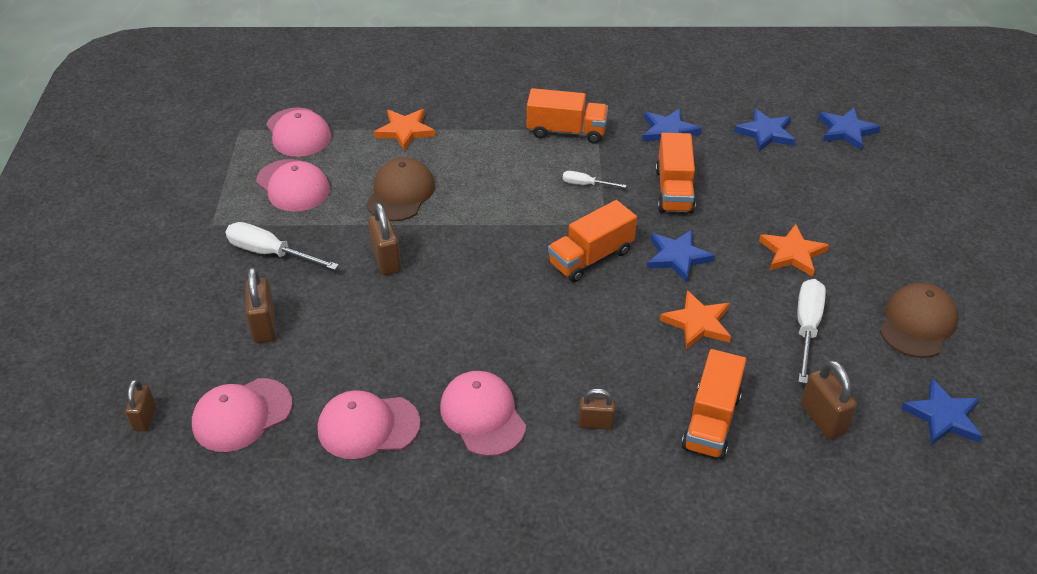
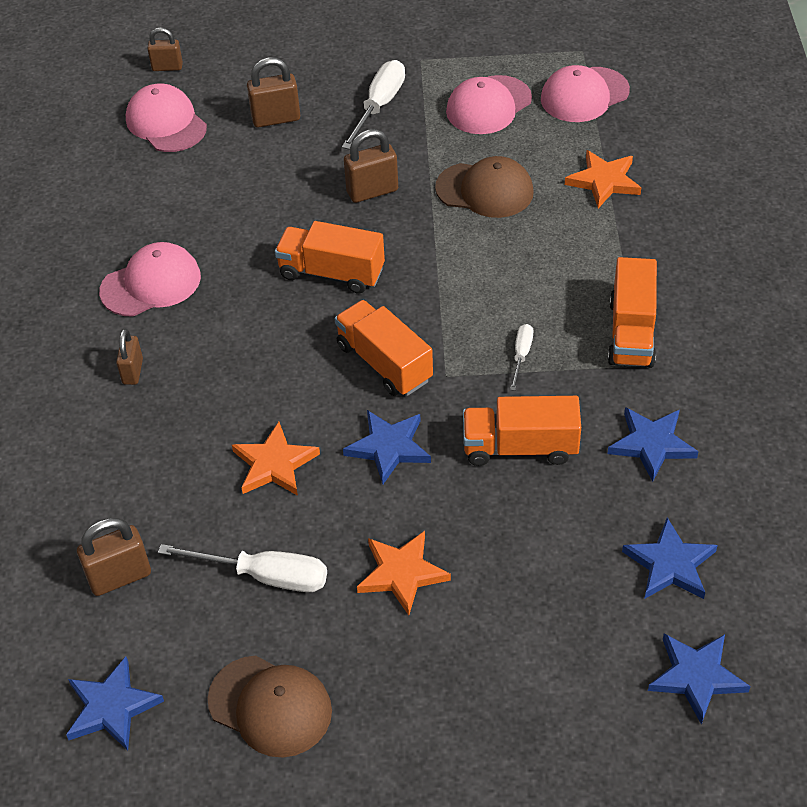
camera: 90 degrees right, 5 degrees up
pink cap [318,390,421,459] -> none
orange truck [681,349,746,460] -> orange truck moved to [275,221,385,294]

